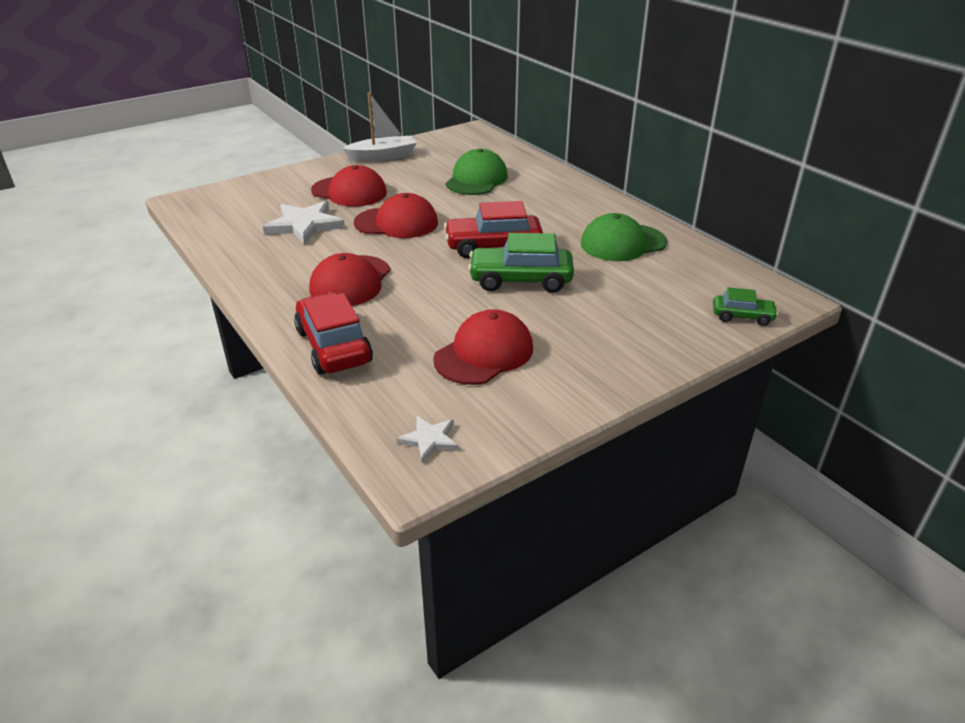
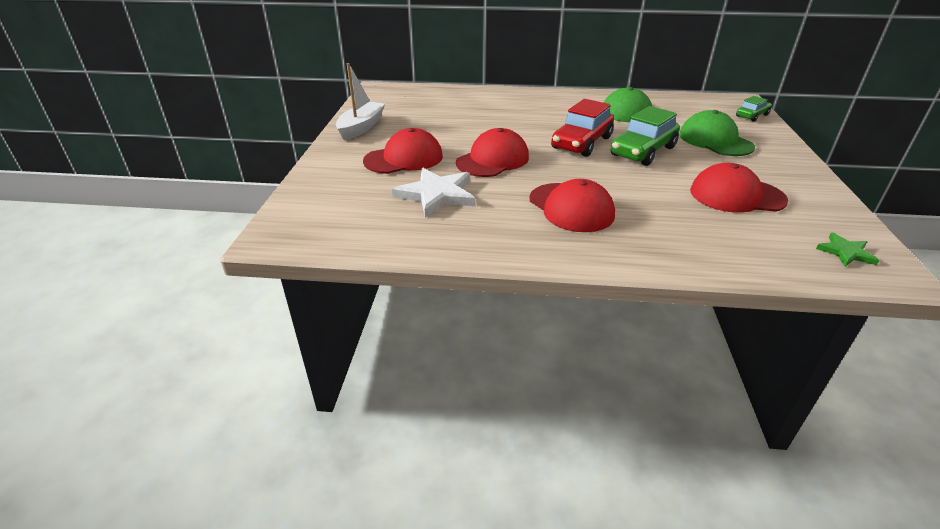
camera: 50 degrees left, 0 degrees up
red car [294,292,373,374] -> none
white star [396,416,459,463] -> green star [816,233,879,266]
red cap [433,309,533,385] -> red cap turned 75 degrees counterclockwise [690,163,788,213]
green cap [445,149,508,195] -> green cap moved to [679,110,755,156]

